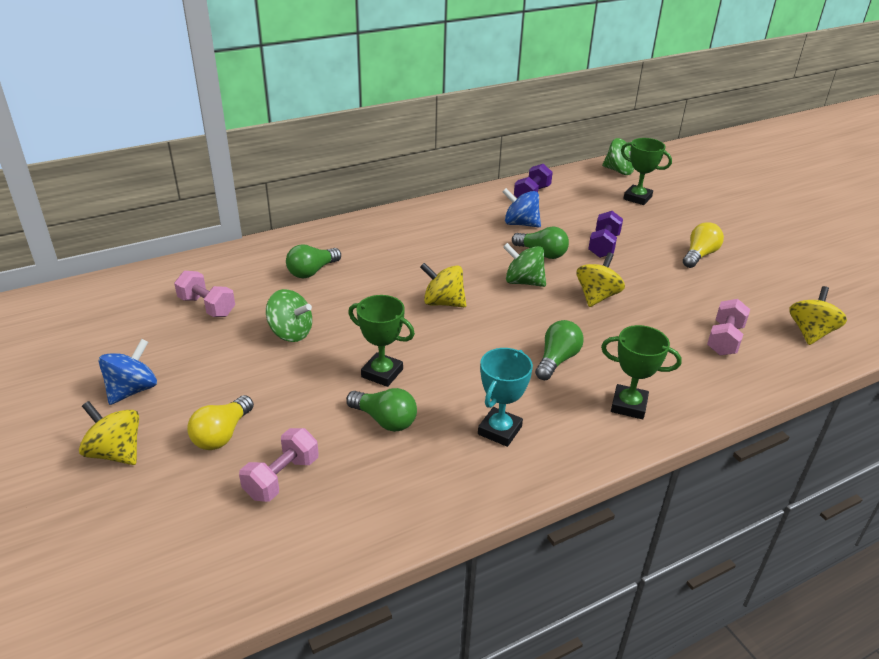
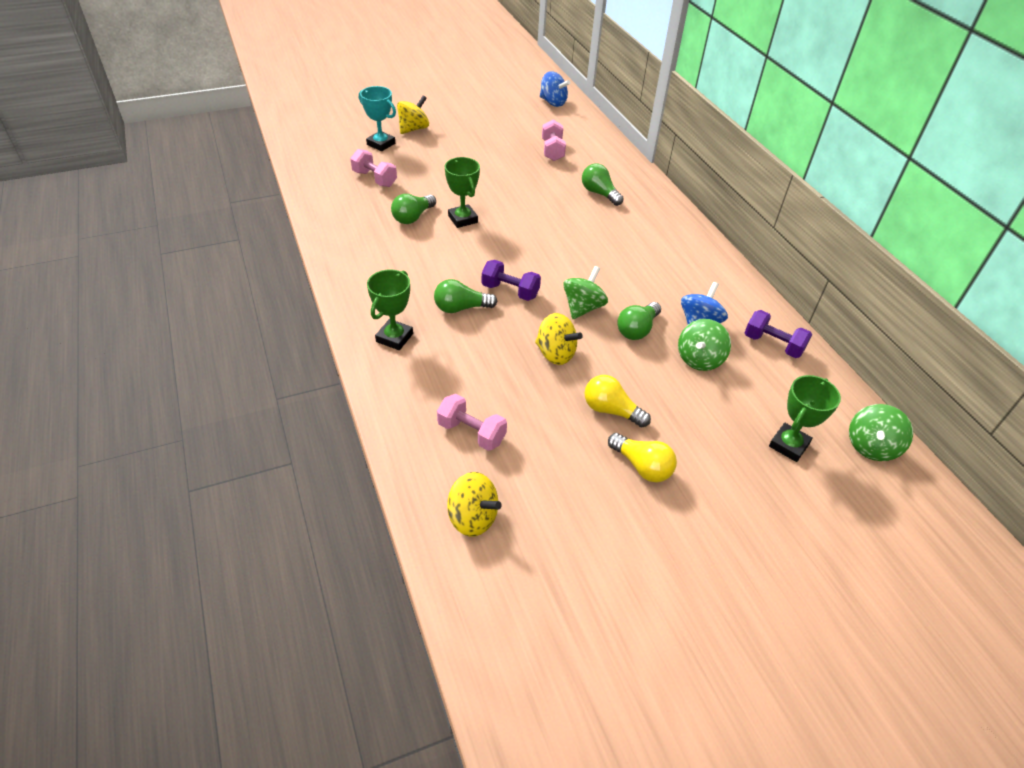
camera: 95 degrees right, 10 degrees up
blue spinning top [98,339,157,405] -> blue spinning top moved to [540,71,570,107]
pink dumbbell [174,271,235,317] -> pink dumbbell turned 45 degrees counterclockwise [542,120,566,161]
yellow light bulb [187,395,254,450] -> yellow light bulb moved to [585,375,651,427]
green spinning top [266,289,312,342] -> green spinning top moved to [678,319,731,371]
green trophy [348,295,415,387] -> green trophy turned 60 degrees counterclockwise [445,157,480,228]
yellow spinning top [420,263,466,307] -> none
turquoise trophy [478,348,533,447] -> turquoise trophy moved to [359,86,396,151]
green light bulb [535,320,584,380] -> green light bulb turned 135 degrees clockwise [434,279,497,313]
purple dumbbell [588,211,623,258] -> purple dumbbell moved to [482,260,541,301]

